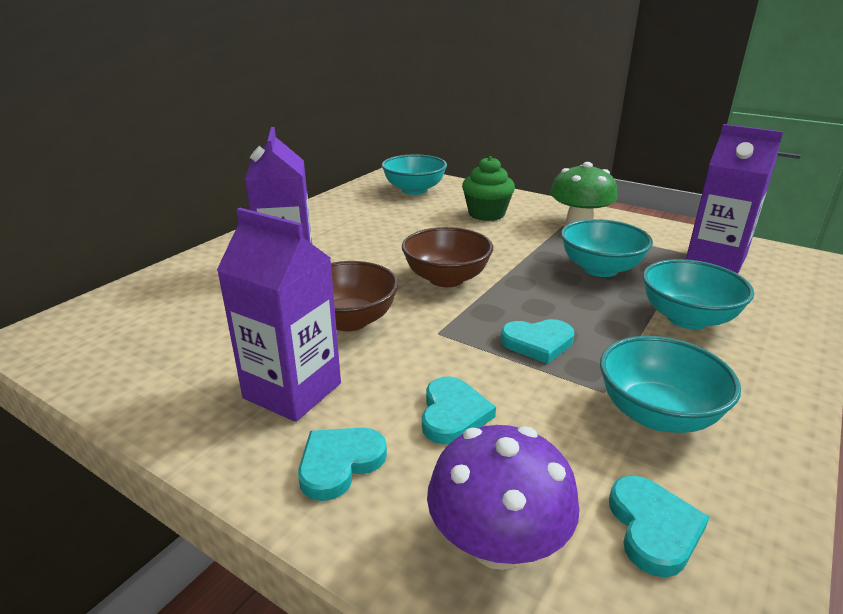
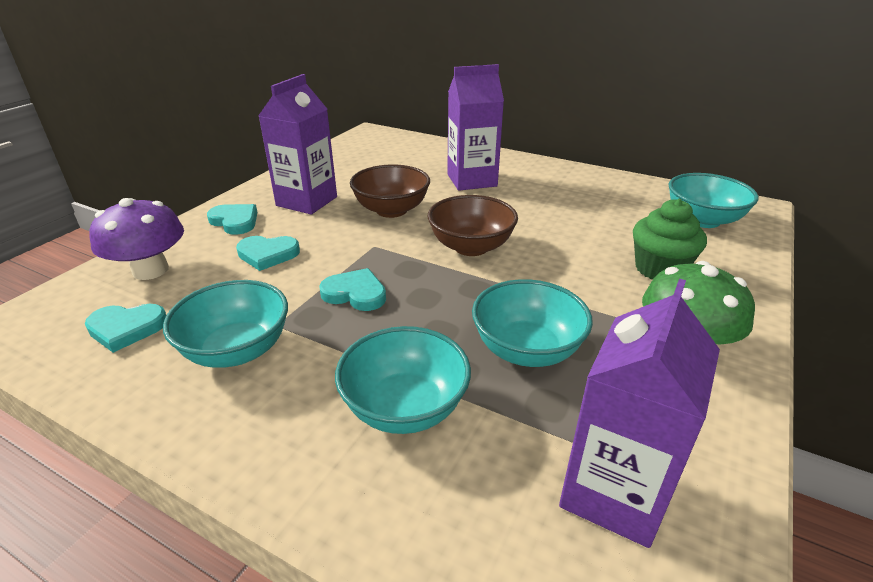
camera: 85 degrees right, 5 degrees up
turquoise heart [501,319,575,364] -> turquoise heart turned 120 degrees clockwise [319,268,386,311]

